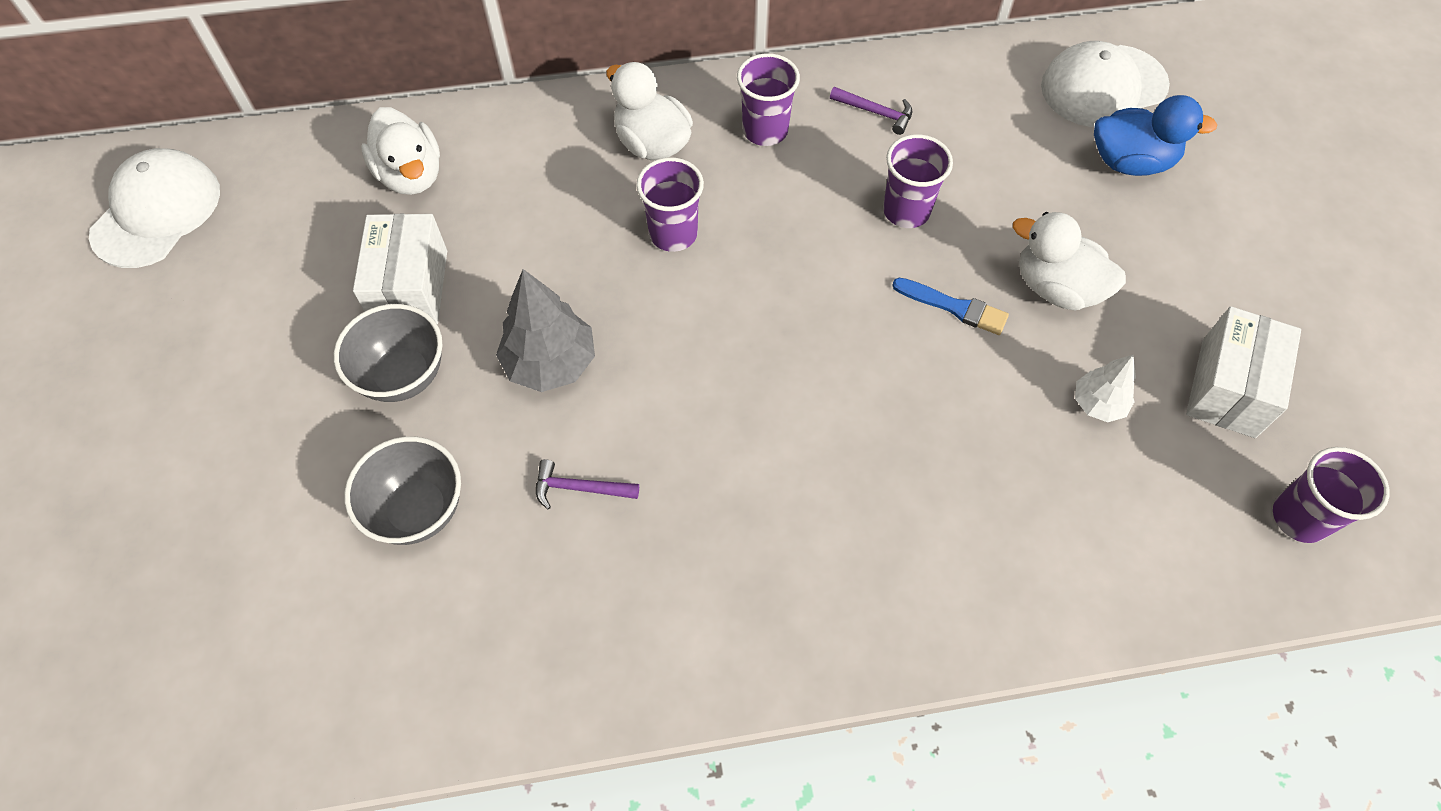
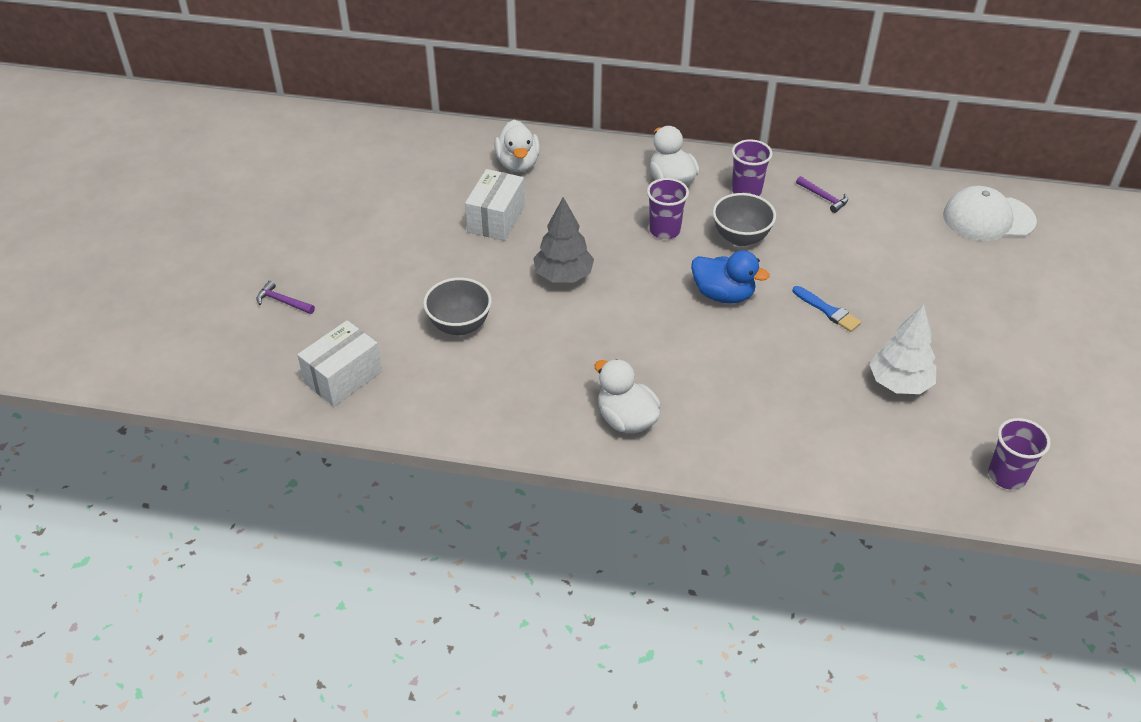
camera: 20 degrees right, 15 degrees down
white cap [89,148,220,268] -> none
grey bowl [334,304,442,402] -> grey bowl moved to [713,193,776,246]
purple hammer [536,459,639,510] -> purple hammer moved to [256,281,315,314]
purple cup [883,134,953,228] -> none
white duck [1013,212,1126,310] -> white duck moved to [595,359,661,434]
white tree [1075,355,1136,422] -> white tree [869,304,936,394], size x1.69
blue duck [1094,95,1217,176] -> blue duck moved to [691,250,770,303]
white box [1186,306,1301,438] -> white box moved to [297,320,382,406]

